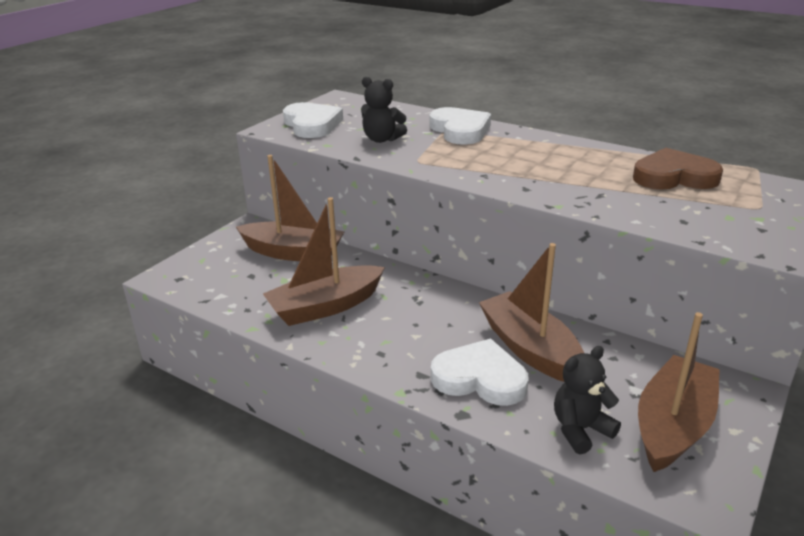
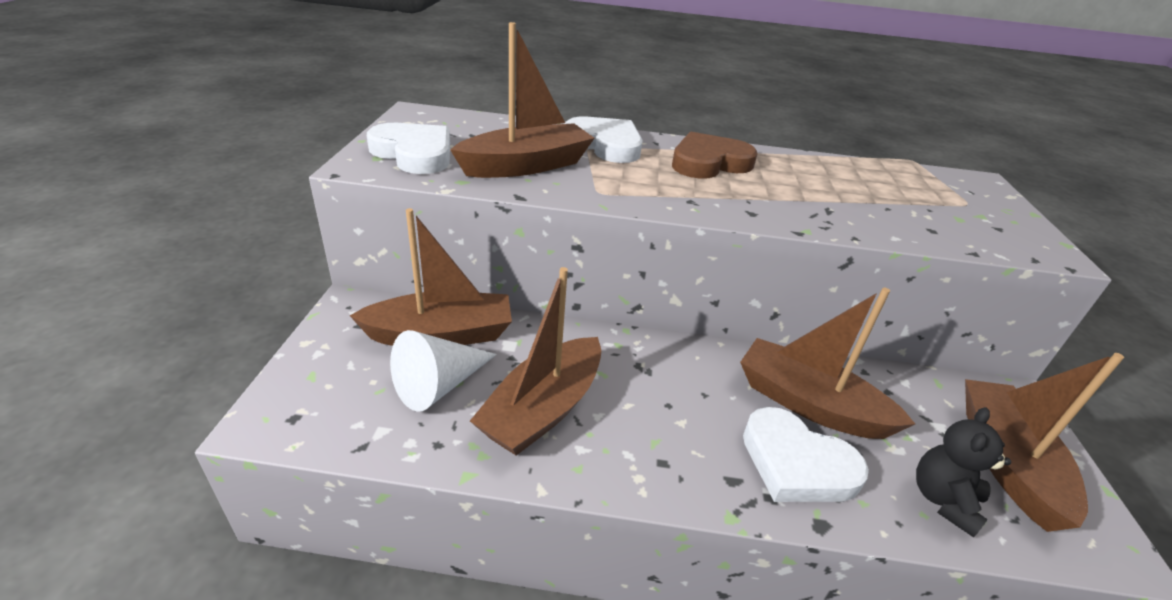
camera: 30 degrees left, 5 degrees up
black teddy bear [361,77,407,143] -> brown boat [450,22,595,178]
white heart [431,339,529,406] -> white heart turned 135 degrees counterclockwise [743,407,869,502]
brown heart [633,148,723,190] -> brown heart moved to [672,132,757,179]
none -> white cone [390,330,497,412]

